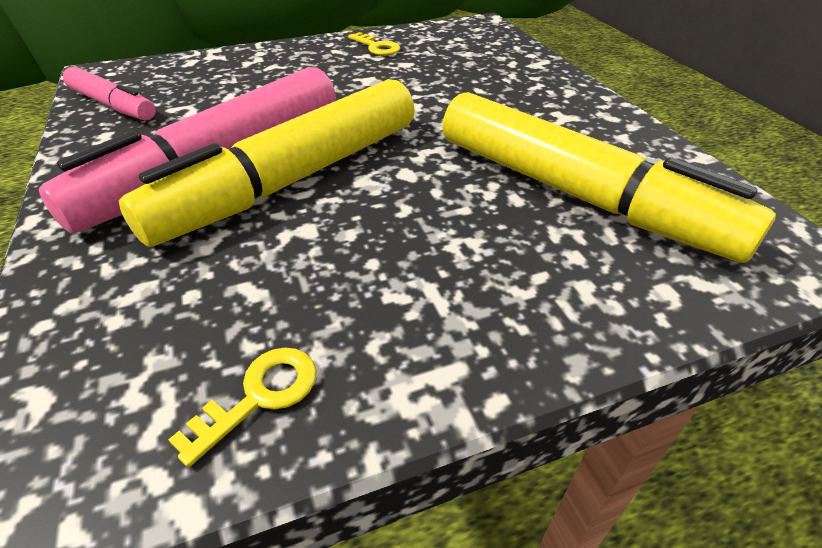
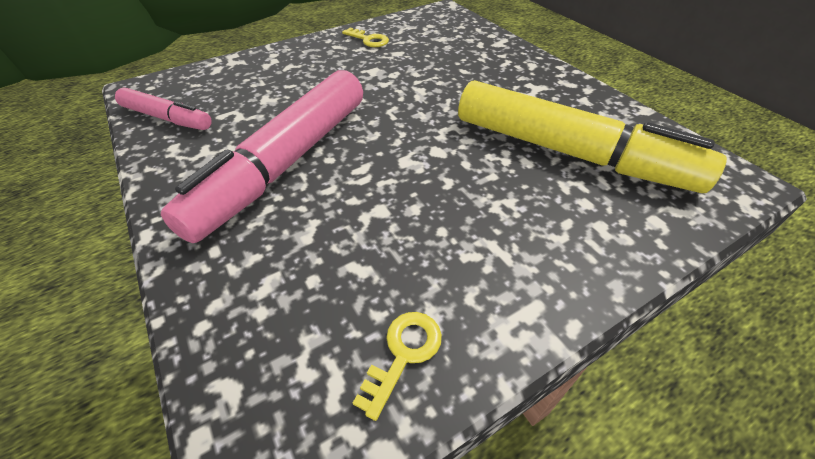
camera: 10 degrees left, 5 degrees up
yellow marker [119,79,415,247] -> none

